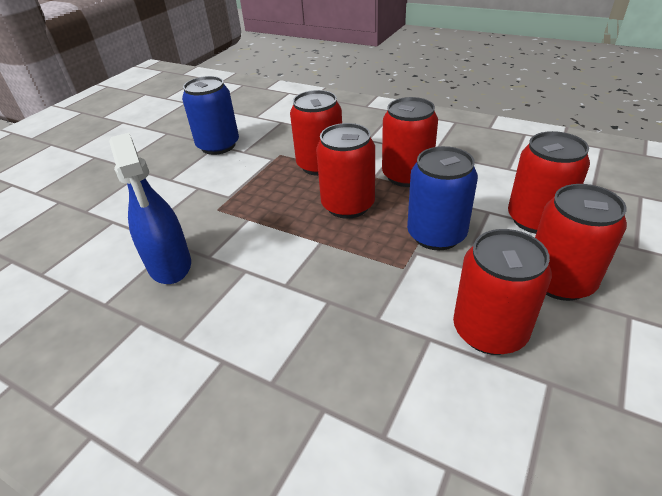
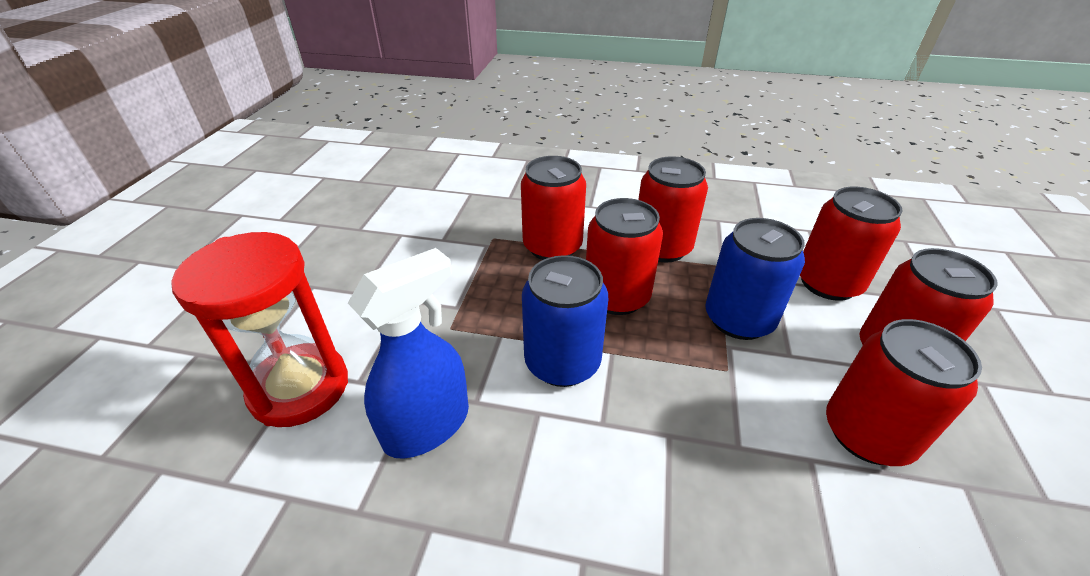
camera: 20 degrees left, 0 degrees up
blue spray bottle [109,133,191,284] -> blue spray bottle turned 90 degrees counterclockwise [348,248,469,459]
blue can [182,76,239,155] -> blue can moved to [522,255,608,387]
none -> red hourglass [171,232,348,427]

